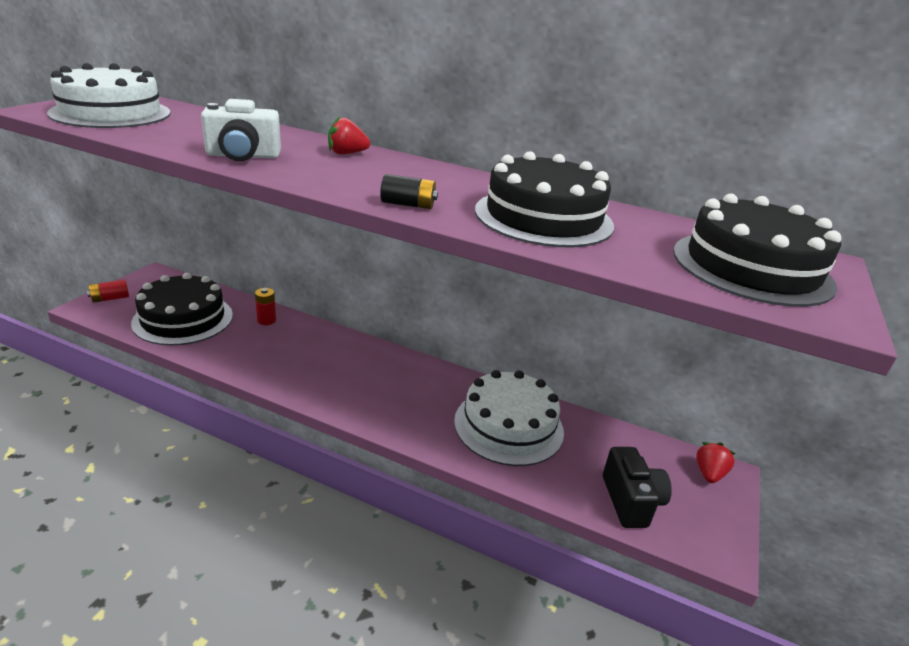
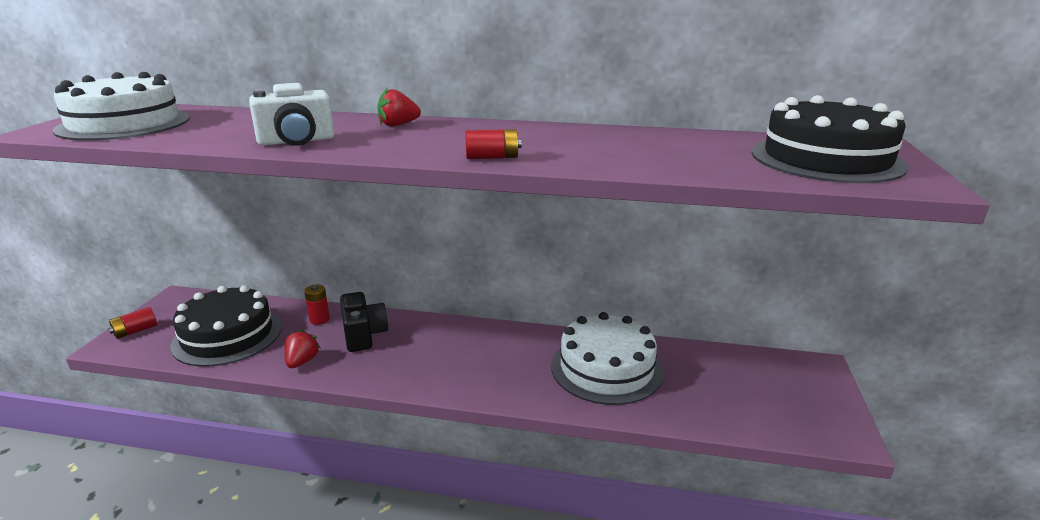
camera: 10 degrees left, 5 degrees down
black battery [380,174,438,209] -> red battery [465,129,521,159]
black cake [475,151,614,247] -> none
black camera [603,447,672,528] -> black camera moved to [340,292,388,352]
red strawberry [696,442,735,483] -> red strawberry moved to [284,329,321,368]

